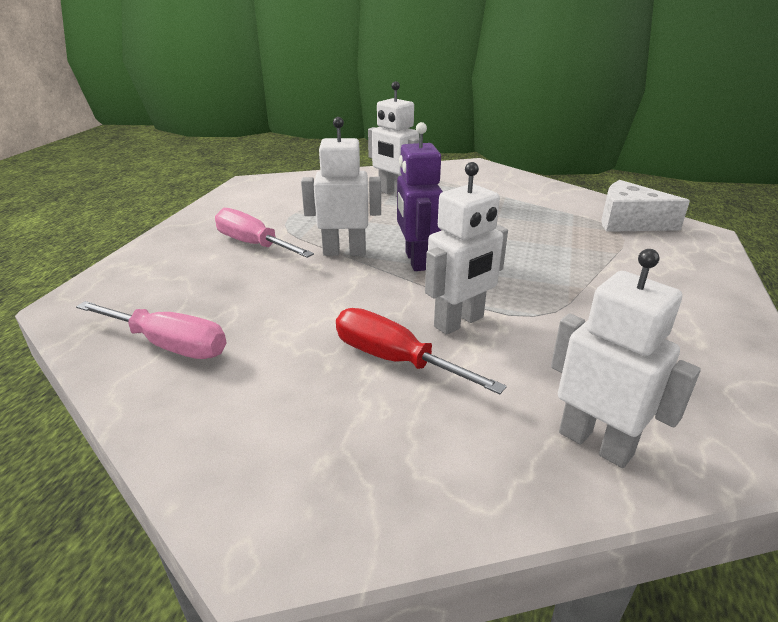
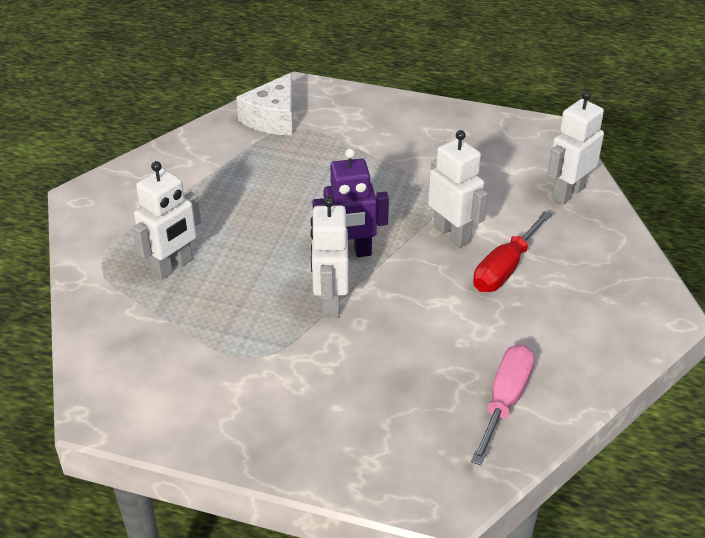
camera: 90 degrees left, 10 degrees up
pink screwdriver [215,208,314,258] -> none

